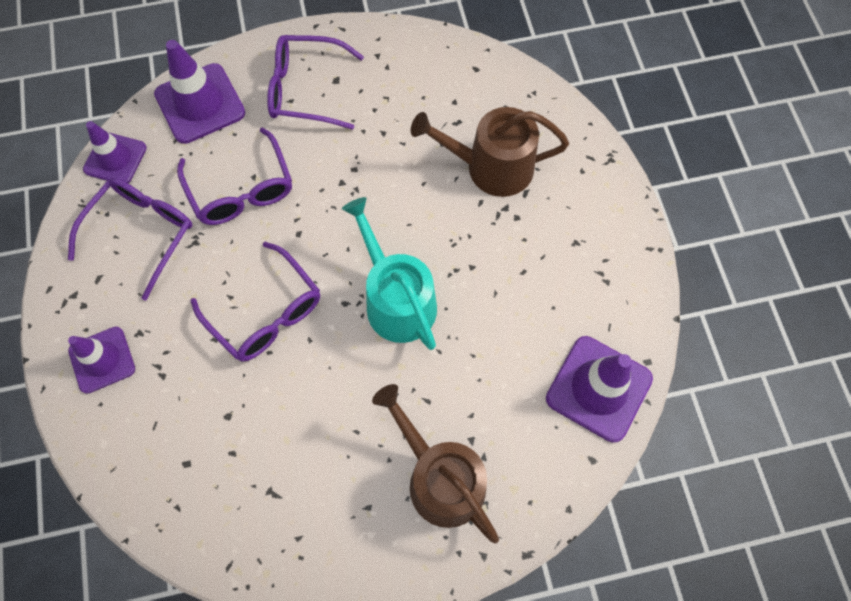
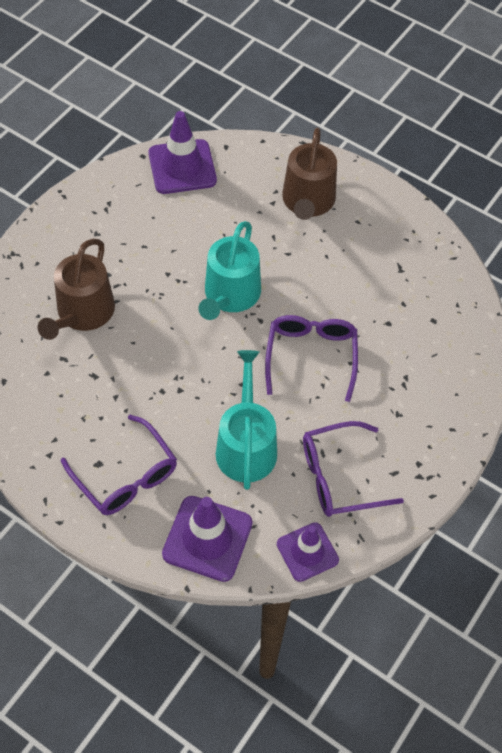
camera: 135 degrees left, 10 degrees down
purple traffic cone [68,327,135,394] -> none
purple glasses [177,127,292,225] -> turquoise watering can [216,350,277,490]
brown watering can [411,107,569,197] -> brown watering can turned 60 degrees clockwise [38,239,115,340]

